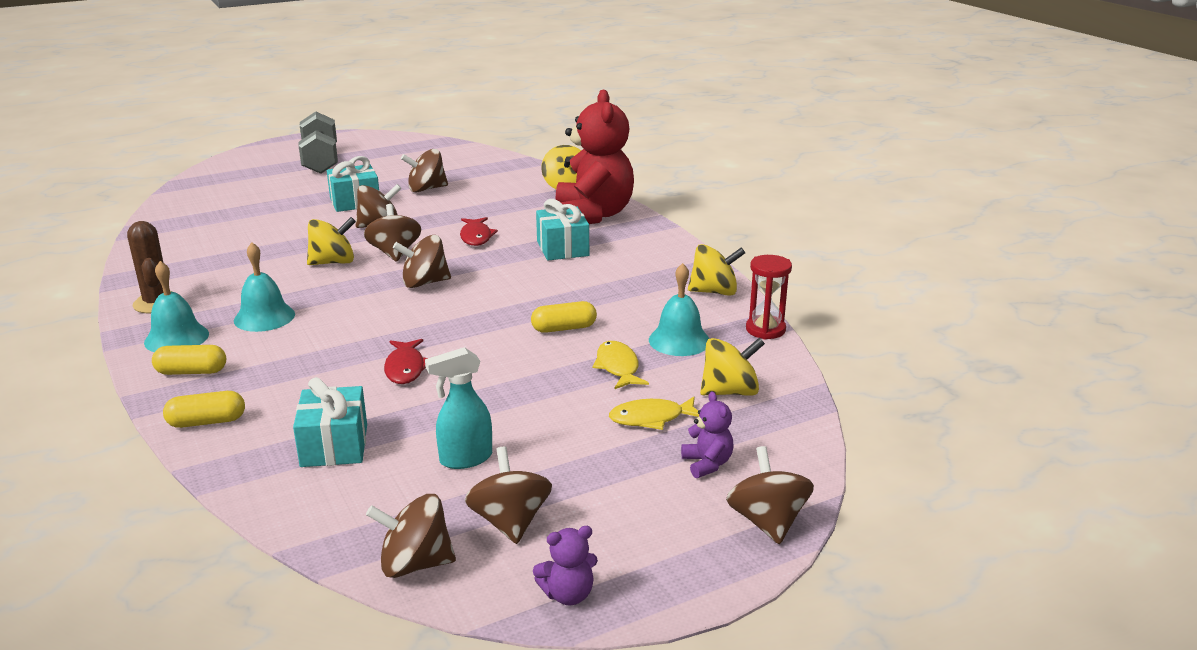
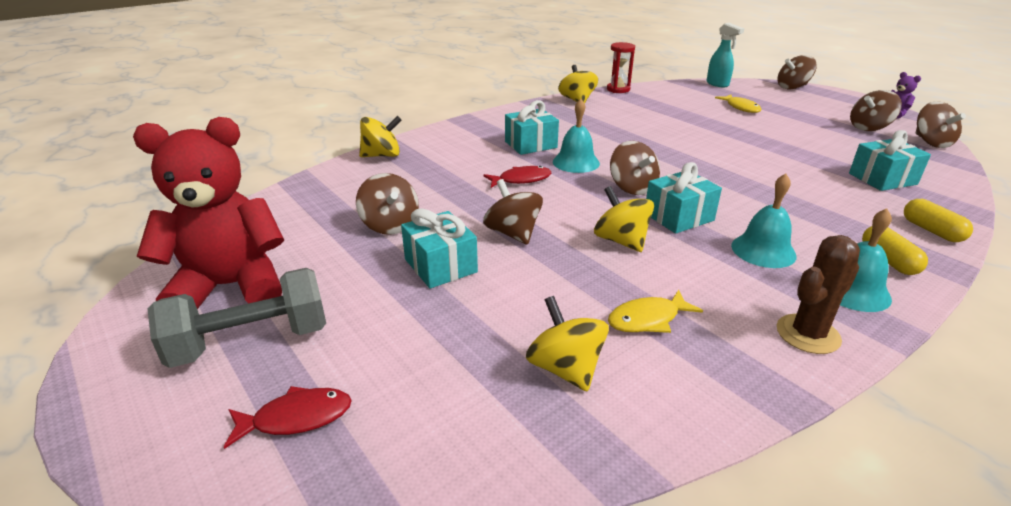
camera: 100 degrees left, 5 degrees up
brown spinning top [364,204,421,262] -> none
red fish [384,339,428,384] -> red fish moved to [224,386,352,449]
turquoise spray bottle [425,347,492,469] -> turquoise spray bottle moved to [707,23,744,88]
yellow capsule [531,301,597,333] -> none
red teddy bear [556,89,634,224] -> red teddy bear moved to [133,117,284,309]
yellow fish [592,341,649,389] -> yellow fish moved to [608,289,703,333]
turquoise bell [649,263,709,356] -> turquoise bell moved to [553,99,600,173]
purple teddy bear [681,392,733,478] -> none
yellow spinning top [700,338,765,396] -> yellow spinning top moved to [526,296,609,392]
none -> turquoise gift [646,162,722,234]

